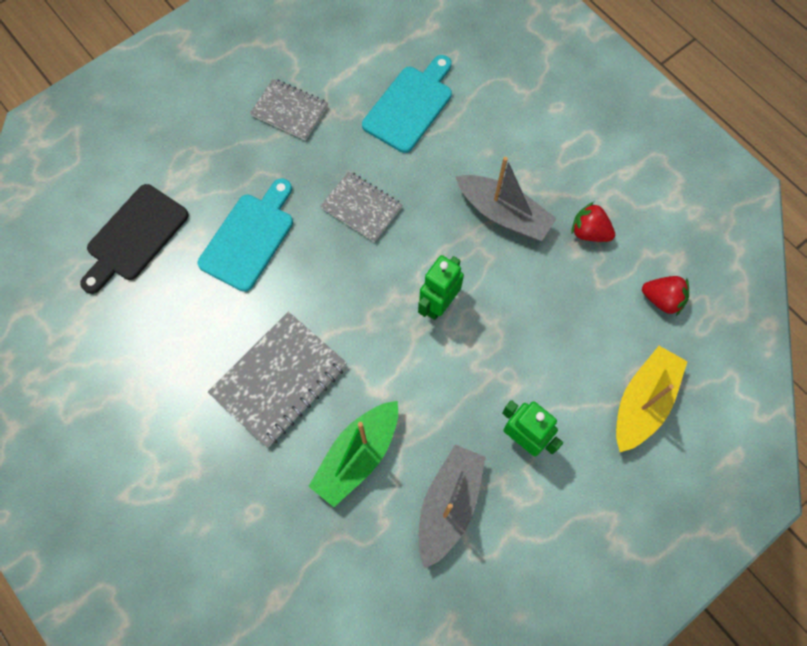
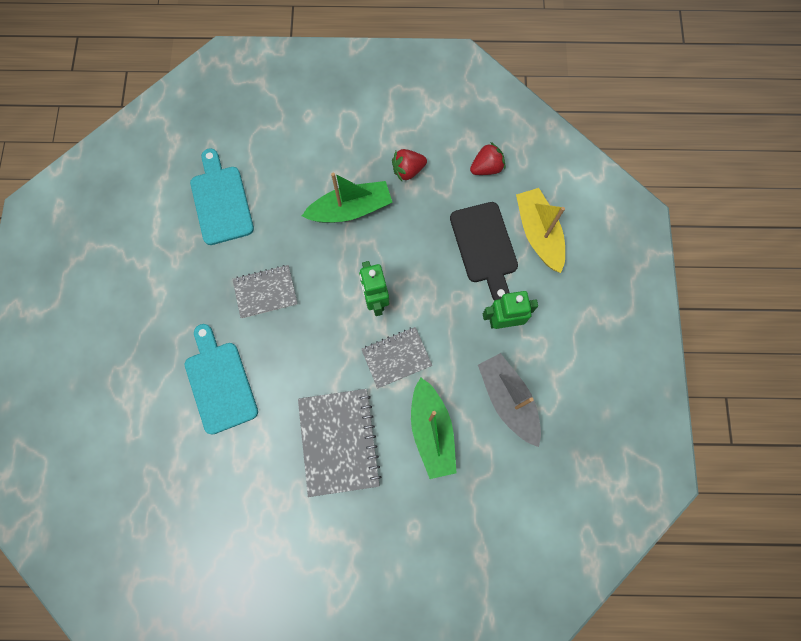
camera: 50 degrees left, 5 degrees up
black cutting board [80,184,189,294] -> black cutting board moved to [450,202,518,301]
grey notebook [250,78,328,140] -> grey notebook moved to [361,327,432,388]
grey boat [455,157,557,241] -> green boat [302,173,392,223]

